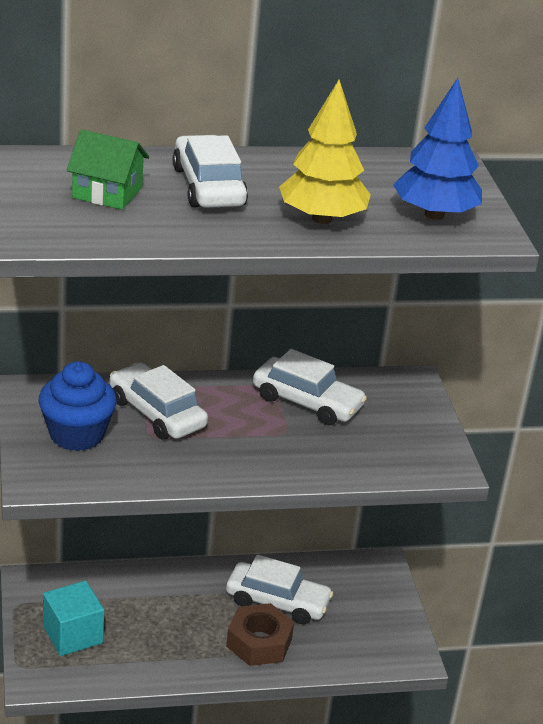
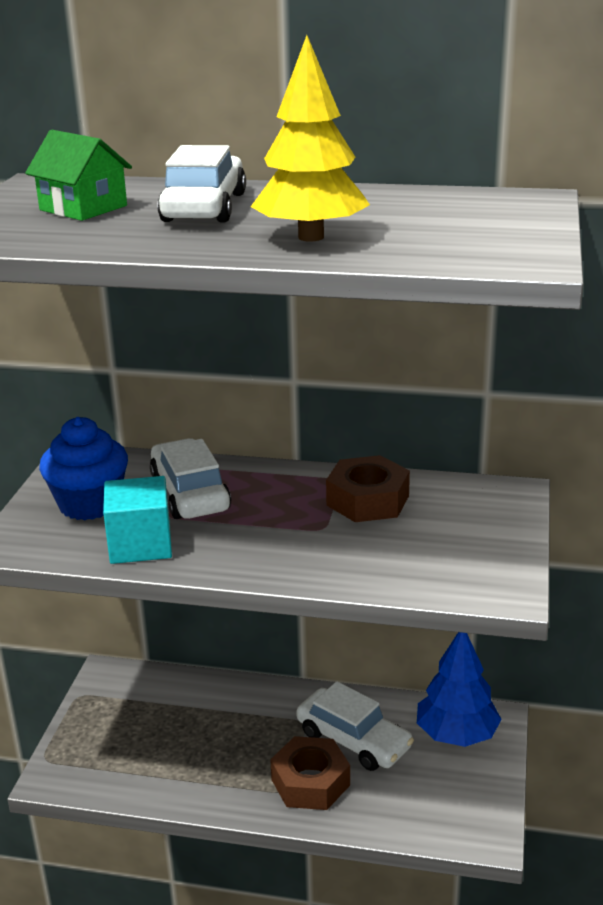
camera: 25 degrees right, 5 degrees down
turquoise cube [43,581,104,656] -> turquoise cube moved to [103,476,172,564]
white car [253,349,367,425] -> brown nut [326,455,410,522]
blue tree [393,78,482,220] -> blue tree moved to [417,632,502,747]

